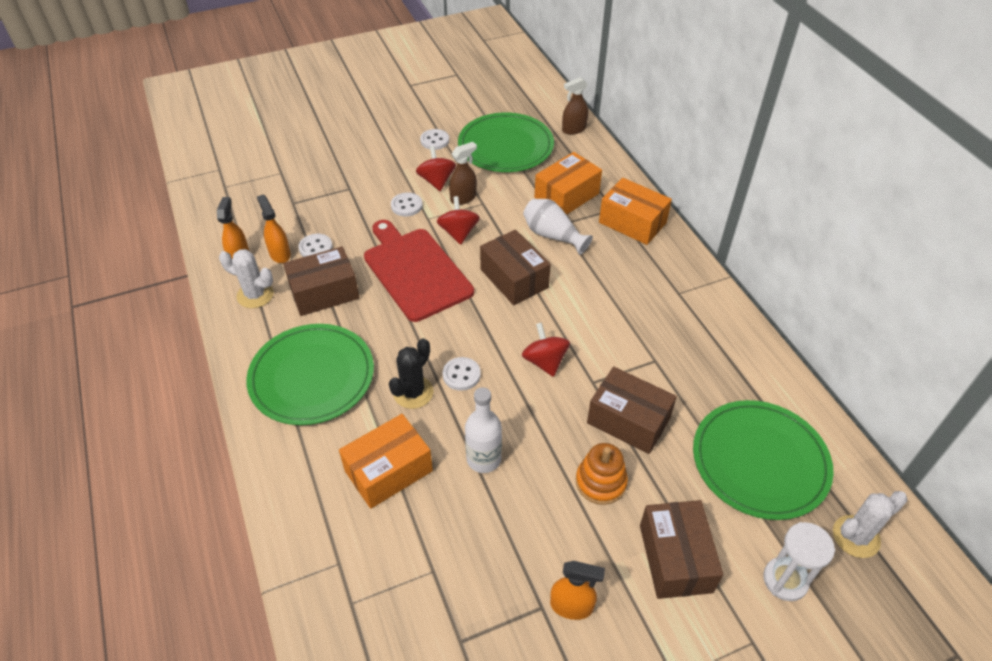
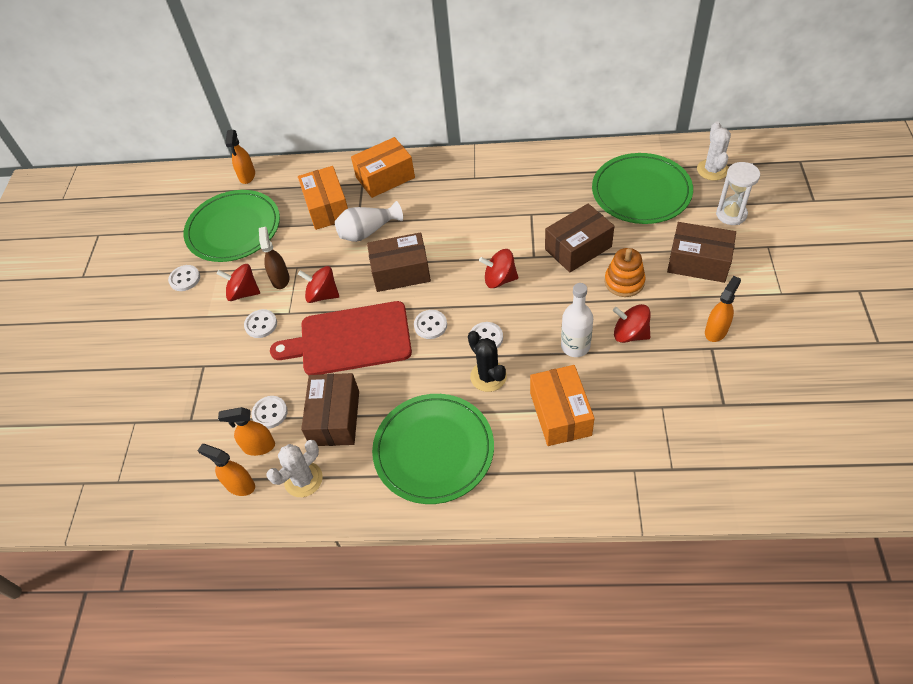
camera: 60 degrees left, 5 degrees up
brown spray bottle [562,77,588,135] -> orange spray bottle [225,130,255,184]
none -> white button [414,310,447,339]
none -> red spinning top [613,304,650,343]

